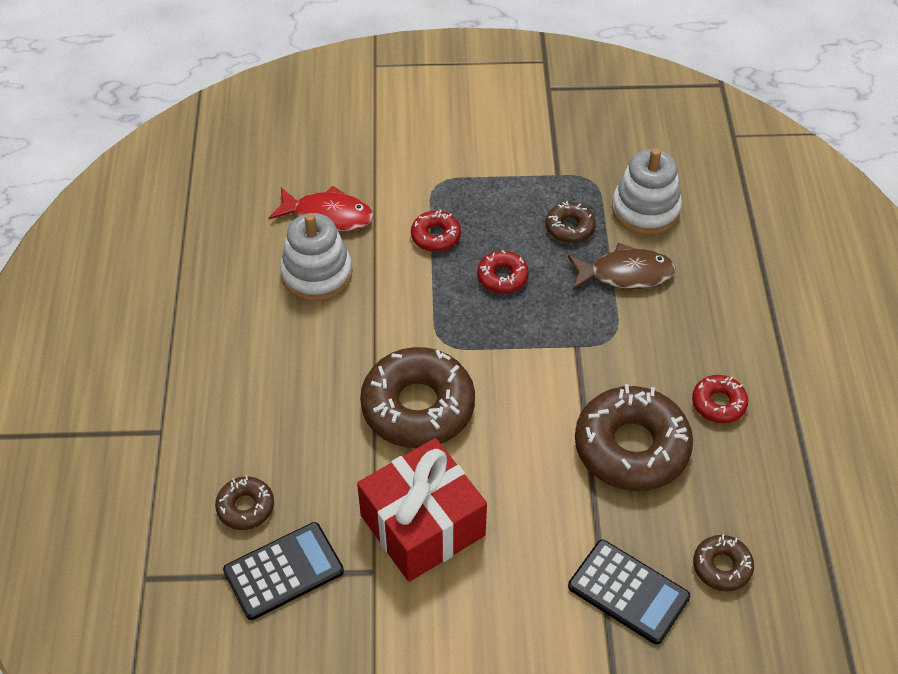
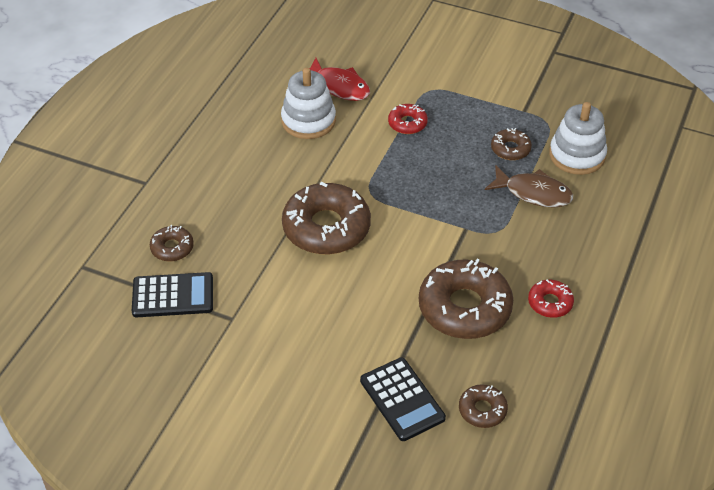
camera: 25 degrees right, 5 degrees down
red gift [357,438,487,582] -> none
red donut [477,250,529,294] -> none

